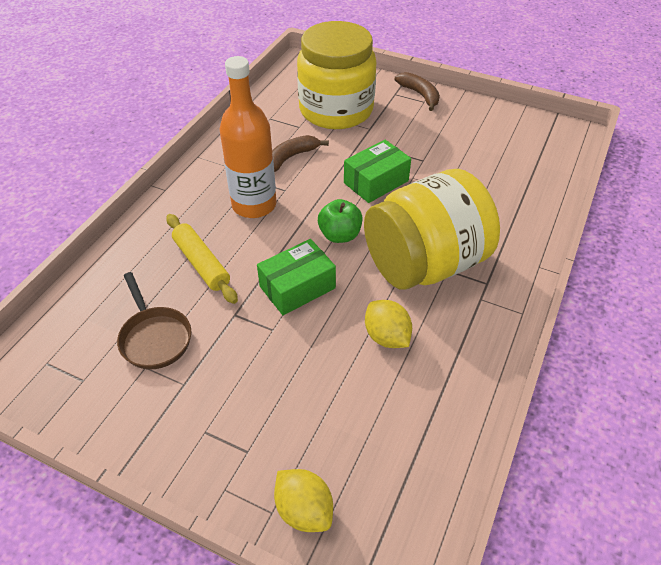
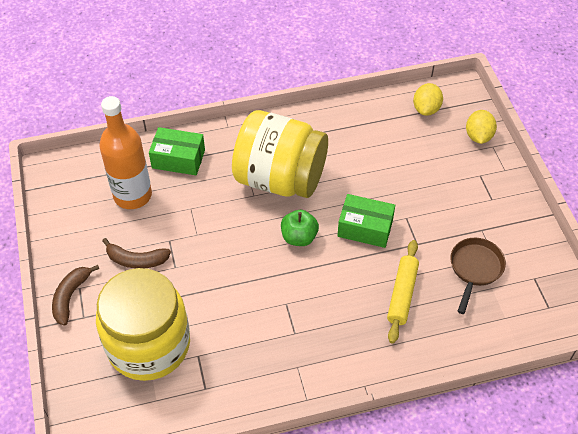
camera: 130 degrees left, 5 degrees up
orange bottle [219,56,276,218] -> orange bottle moved to [99,96,152,209]
brown banana [272,135,329,172] -> brown banana moved to [102,238,171,269]
green box [344,140,411,203] -> green box moved to [149,127,205,175]
yellow lemon [365,300,412,348] -> yellow lemon moved to [413,83,443,116]

